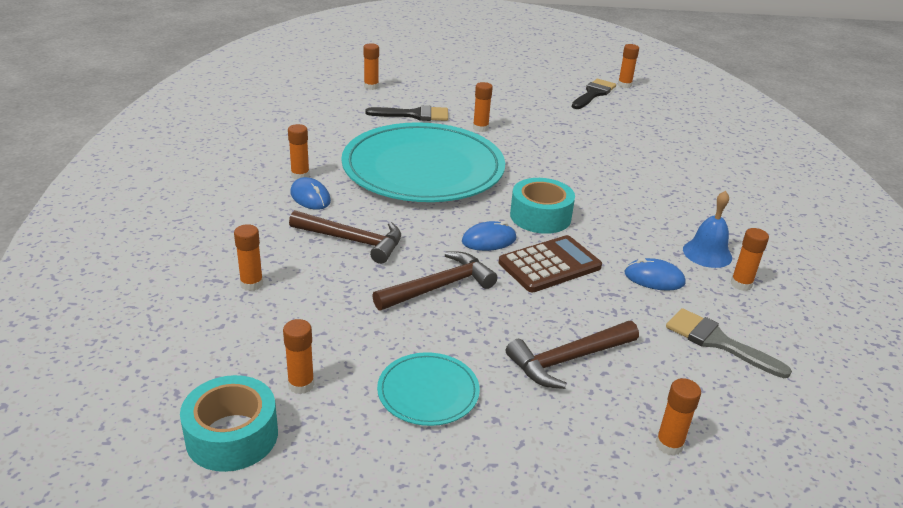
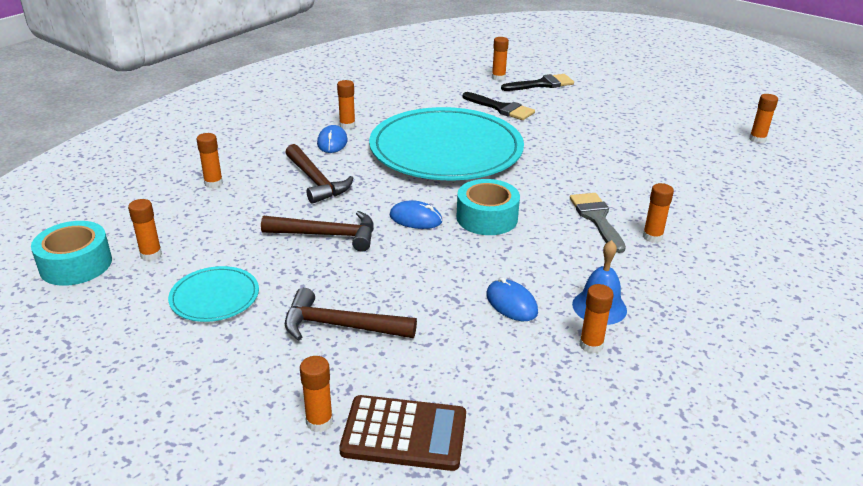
camera: 40 degrees right, 0 degrees up
orange glue stick [473,82,493,132] -> orange glue stick moved to [643,183,674,243]
brown calculator [499,235,602,292] -> brown calculator moved to [339,395,466,471]
black brush [572,79,616,109] -> black brush moved to [501,74,574,91]
grey brush [666,308,792,378] -> grey brush moved to [570,193,626,253]

